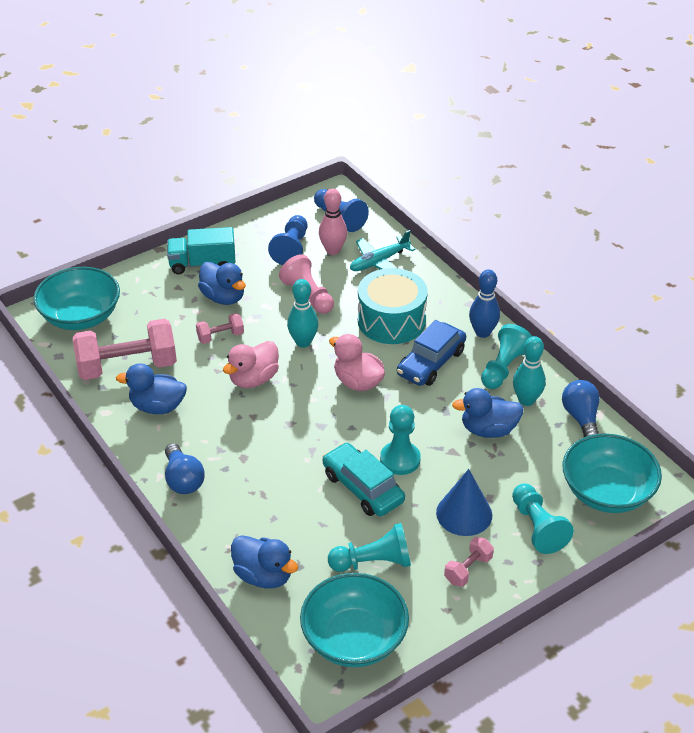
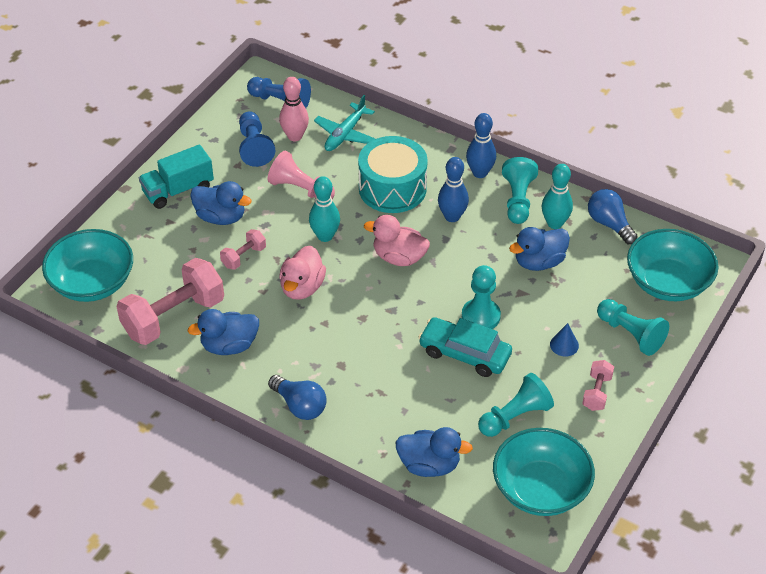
camera: 25 degrees left, 5 degrees up
blue car [397,320,466,386] -> blue bowling pin [438,157,469,222]
blue cone [436,469,492,536] -> blue cone [550,323,579,357], size x0.55

